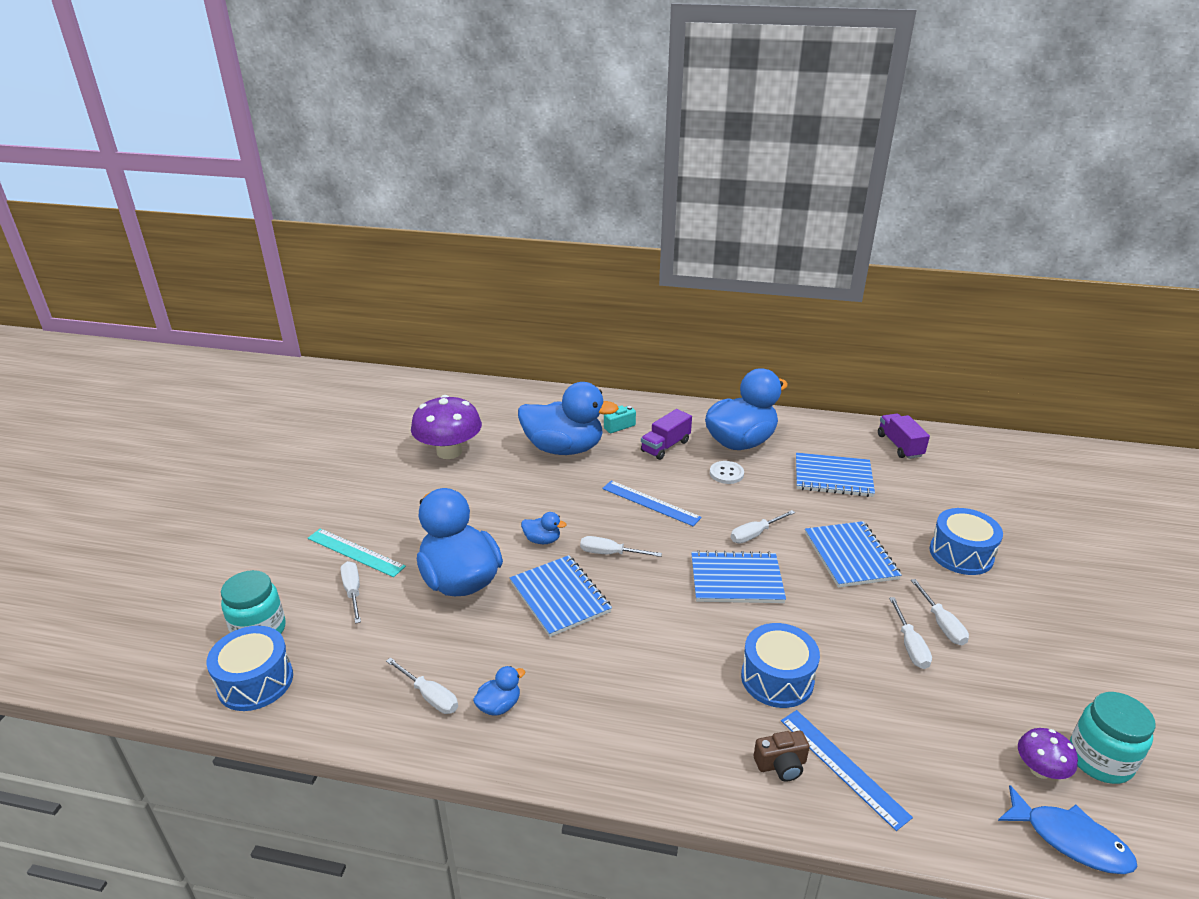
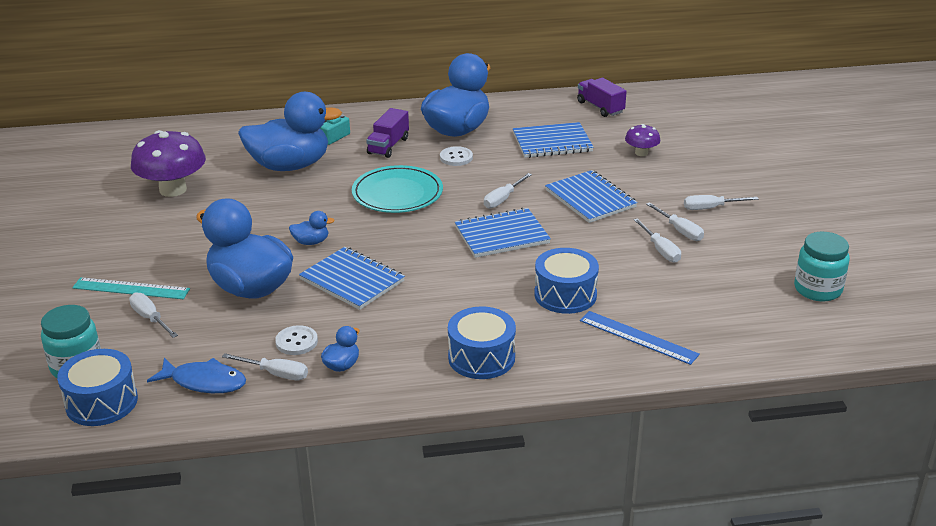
camera: 20 degrees left, 0 degrees up
white screwdriver [580,536,662,557] -> white screwdriver moved to [684,195,759,210]
blue ruler [602,480,702,526] -> turquoise plate [352,165,443,213]
brown camera [754,731,810,782] -> none
blue drum [930,508,1003,575] -> blue drum moved to [448,306,516,379]
blue fish [998,785,1138,874] -> blue fish moved to [147,358,246,393]
purple mushroom [1018,728,1078,779] -> purple mushroom moved to [625,124,660,156]
none -> white button [275,325,318,355]

